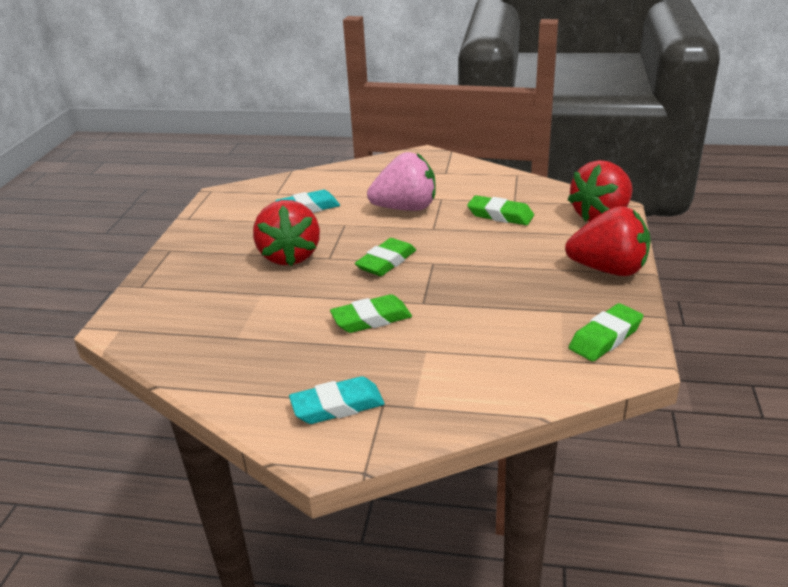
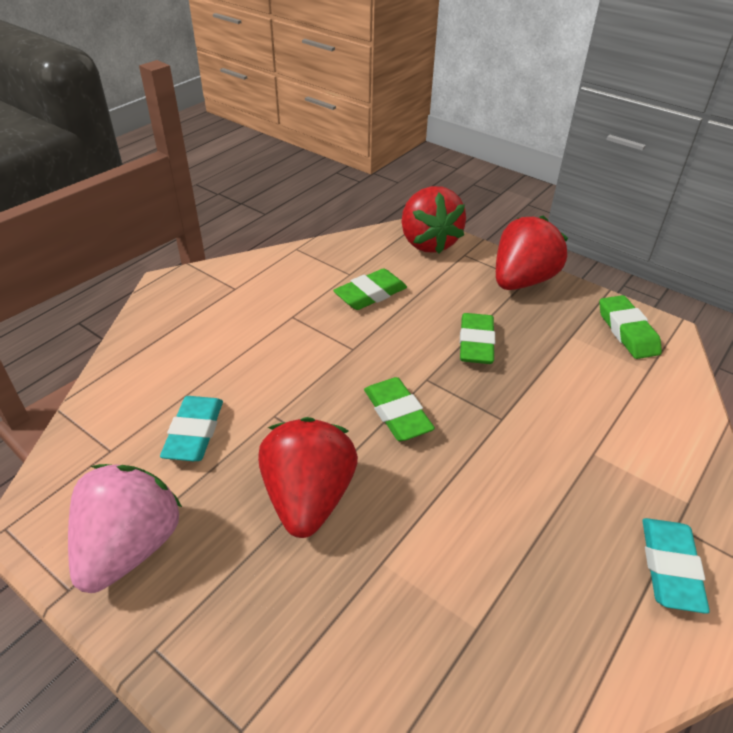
camera: 65 degrees left, 10 degrees up
red strawberry [253,200,320,266] -> red strawberry turned 105 degrees counterclockwise [258,417,358,538]
green eraser [330,294,412,333] -> green eraser moved to [460,313,495,364]
pink strawberry [367,152,436,211] -> pink strawberry moved to [68,464,182,593]

